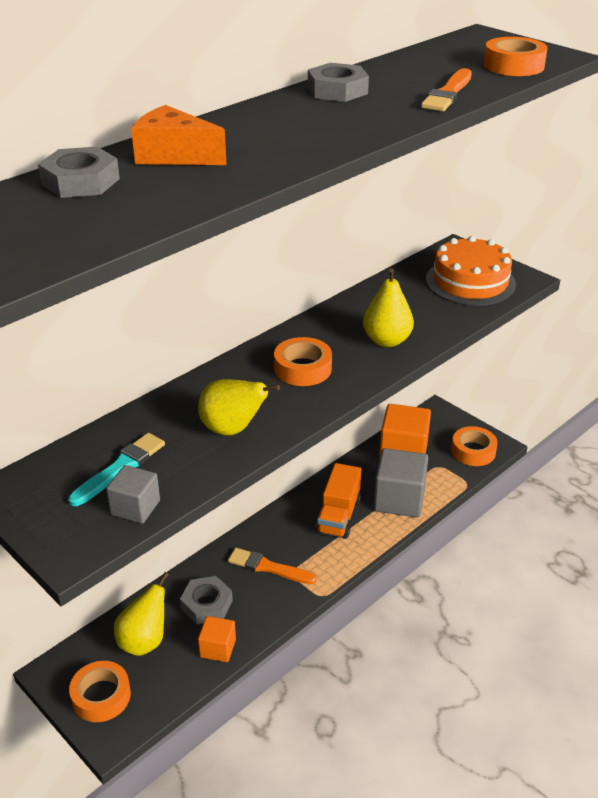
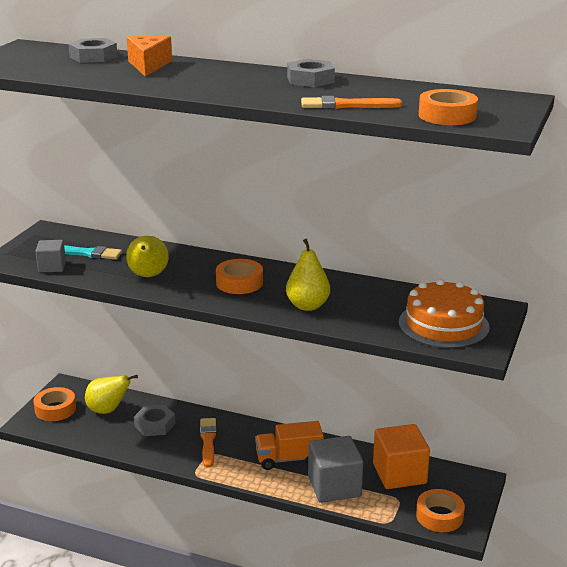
camera: 65 degrees right, 10 degrees down
orange cube [198,616,236,662] -> none

